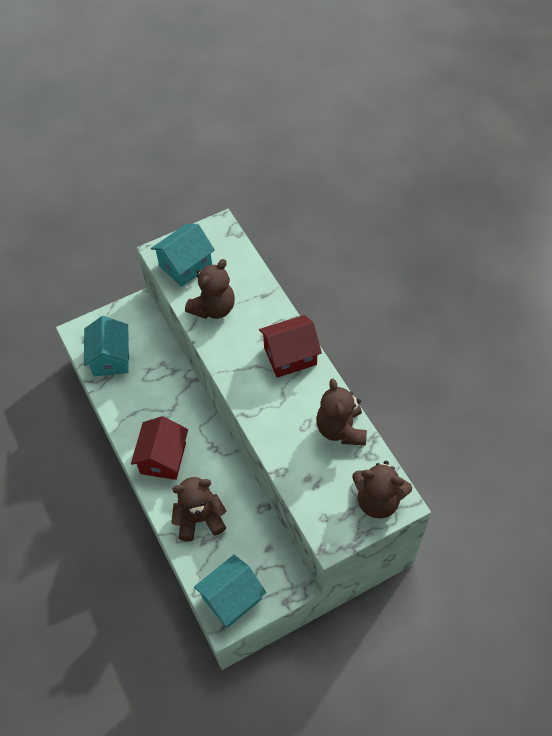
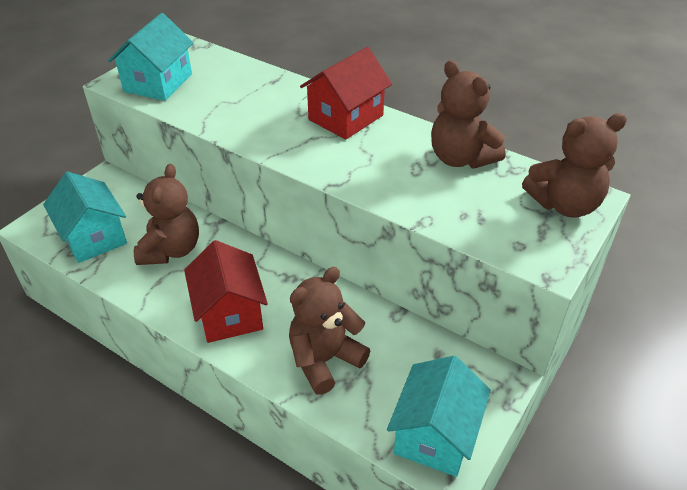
camera: 30 degrees left, 15 degrees down
brown teddy bear [185,259,235,319] -> brown teddy bear moved to [134,164,199,265]

